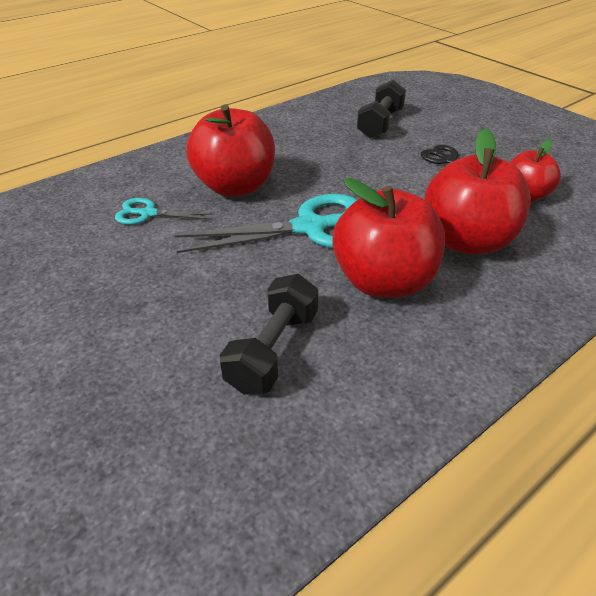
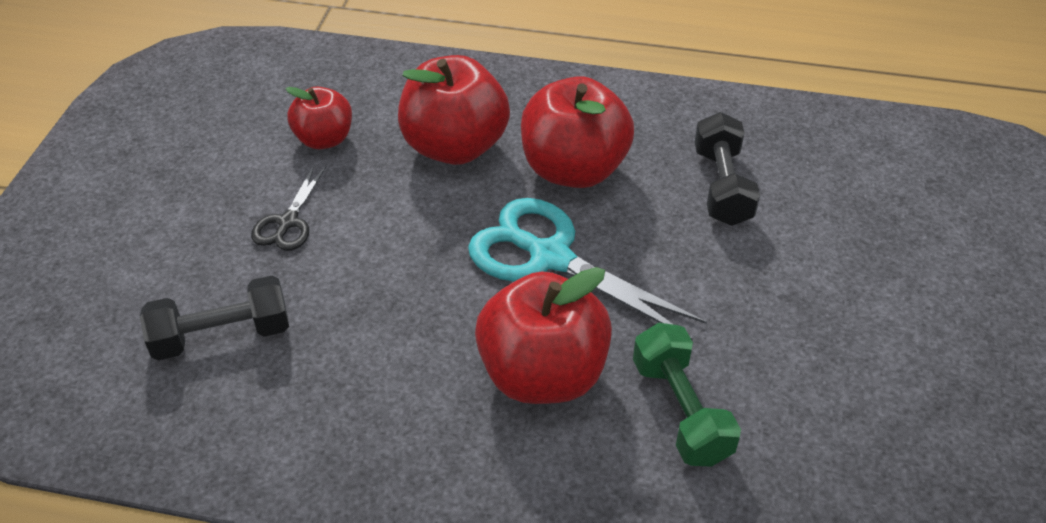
camera: 130 degrees left, 5 degrees up
turquoise scissors [115,198,215,225] -> green dumbbell [633,323,741,467]
black dumbbell [220,274,318,395] -> black dumbbell turned 75 degrees counterclockwise [695,112,760,226]

